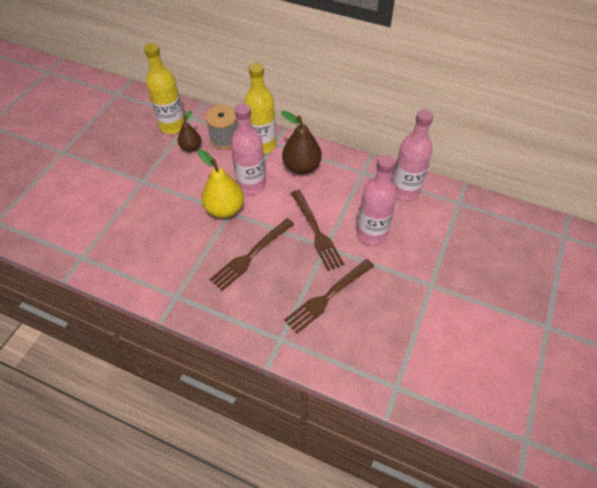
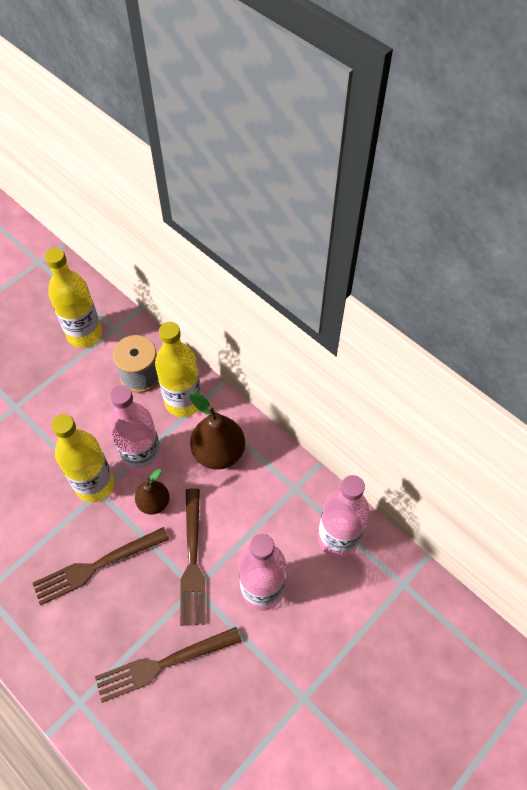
camera: 20 degrees right, 5 degrees up
brown pear [178,110,201,152] -> brown pear moved to [135,469,170,515]
yellow pear [198,150,244,218] -> yellow bottle [51,414,114,502]

